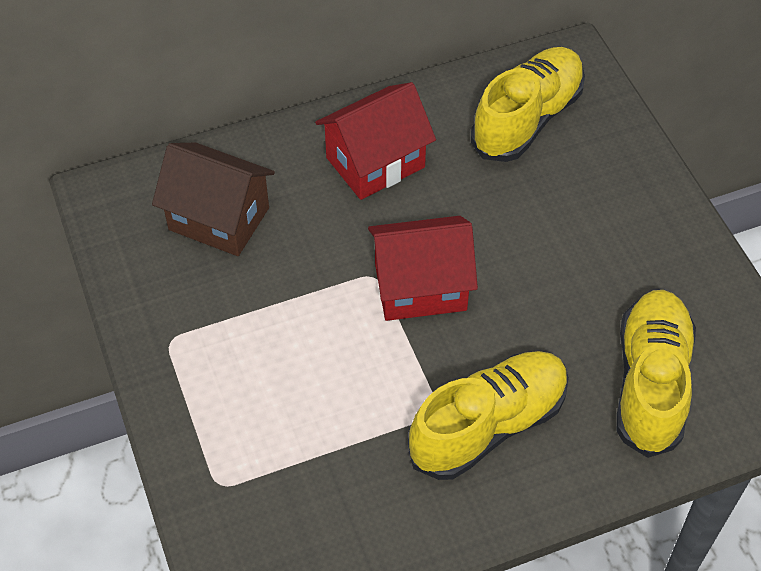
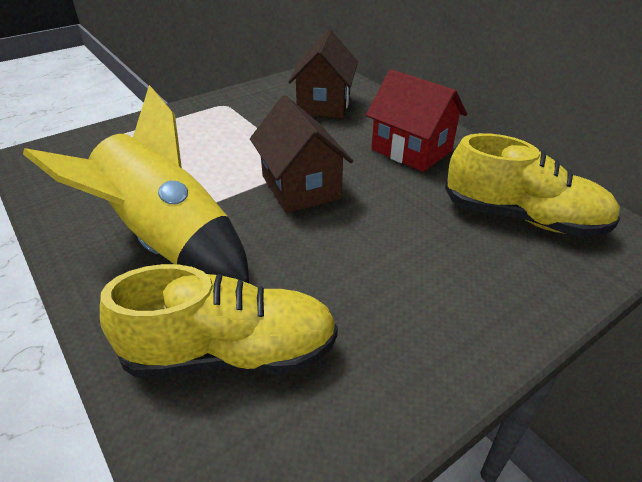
camera: 75 degrees right, 15 degrees down
red house [368,216,478,321] -> brown house [250,95,353,213]
yellow shoe [408,351,569,480] -> yellow rocket [23,85,249,283]

